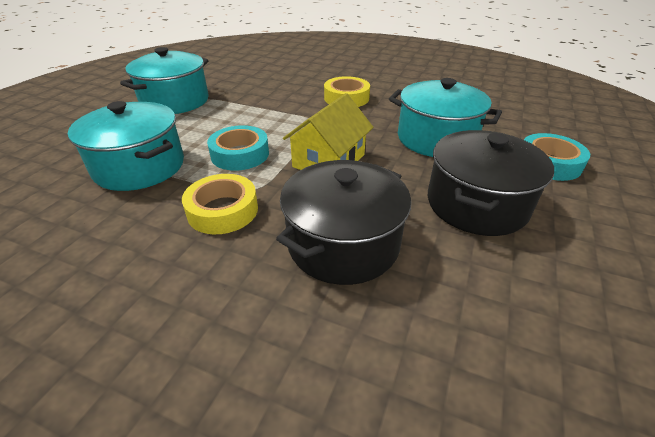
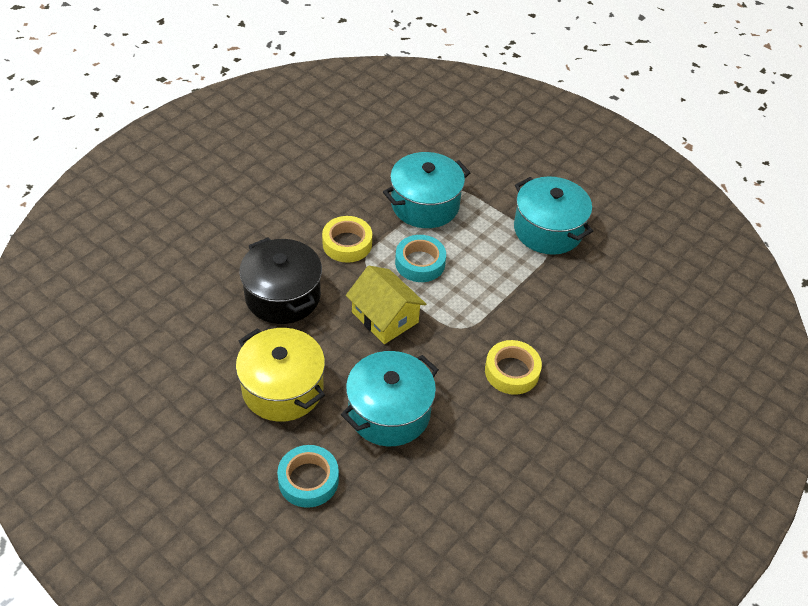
camera: 105 degrees right, 10 degrees up
black pot [428,130,554,236] -> yellow pot [236,328,325,422]

